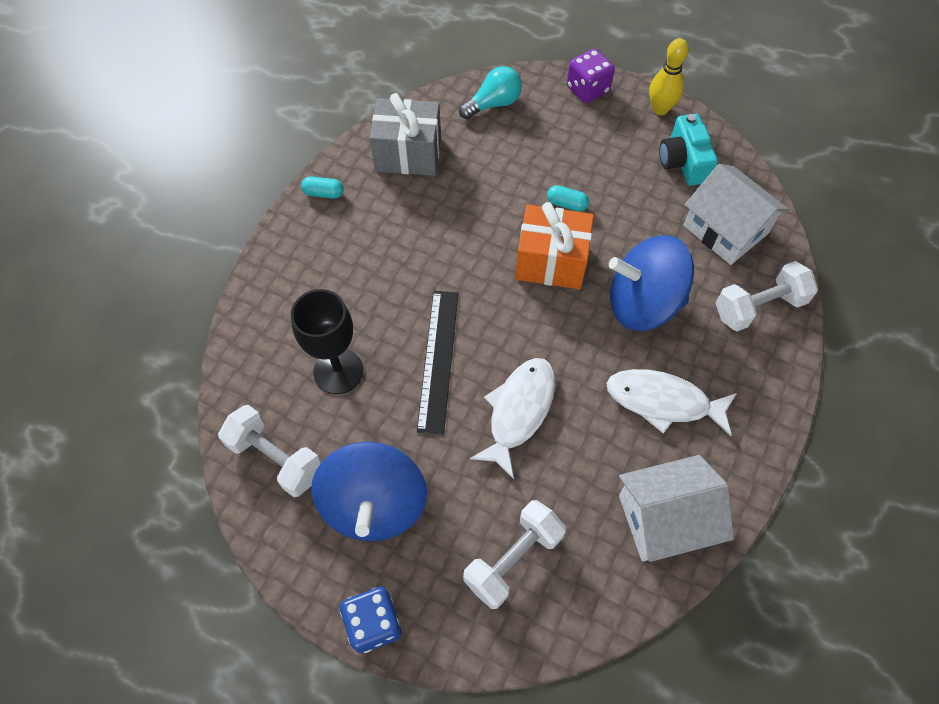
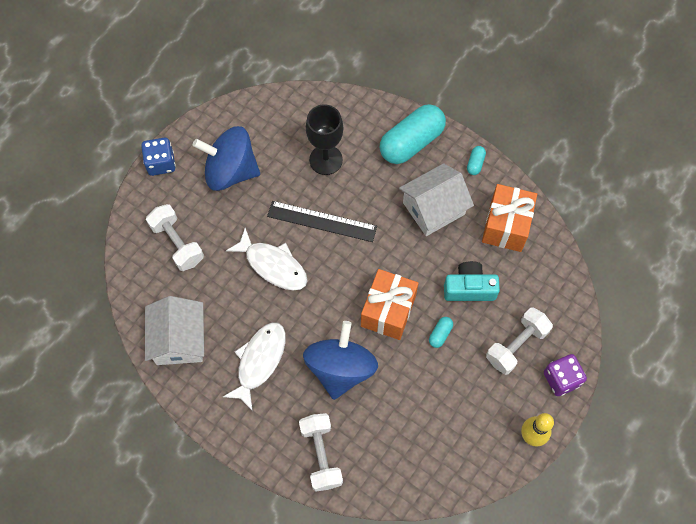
camera: 100 degrees right, 5 degrees up
white dumbbell [218,405,321,497] -> white dumbbell moved to [486,308,553,375]
grey gift [370,93,441,176] -> orange gift [482,184,537,252]
turquoise light bulb [459,66,522,119] -> none
turquoise camera [659,114,718,186] -> turquoise camera moved to [444,261,500,301]
white house [684,164,789,265] -> white house moved to [399,163,474,236]
none -> turquoise capsule [380,104,446,164]

